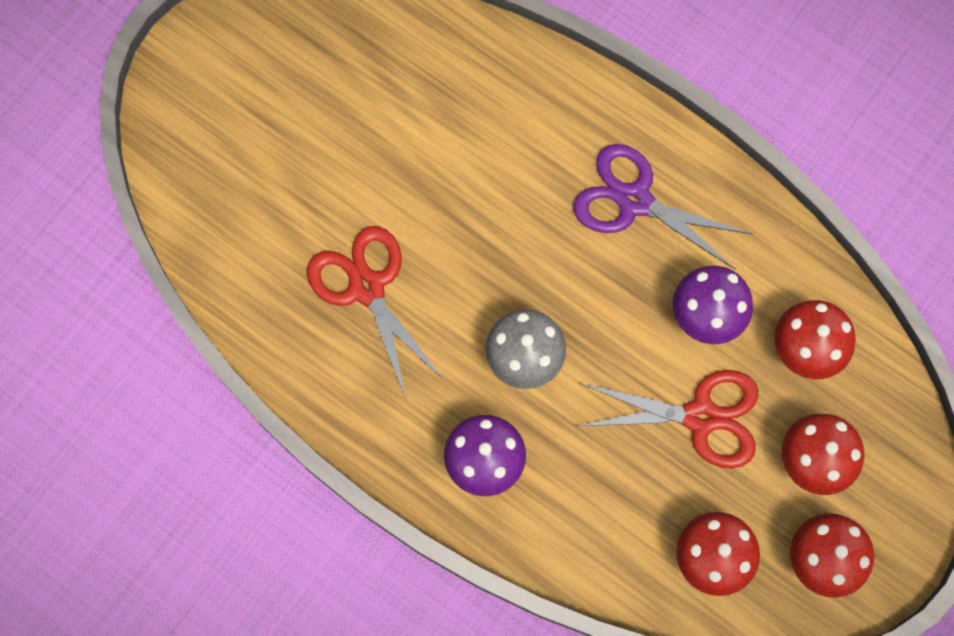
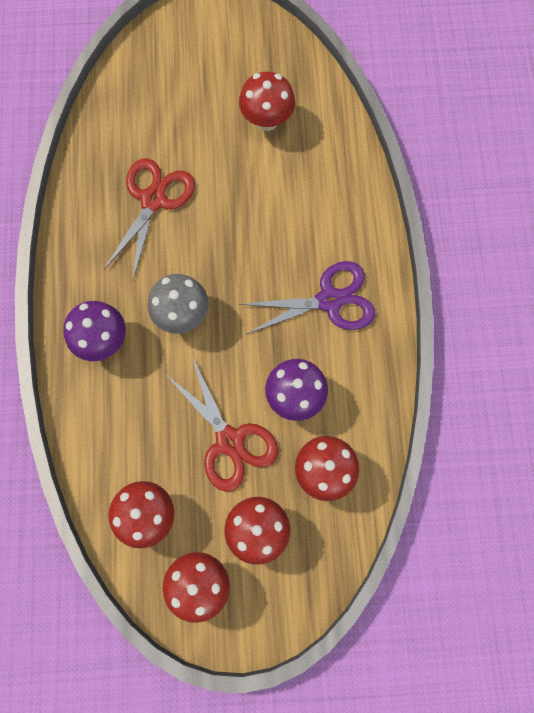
camera: 50 degrees right, 0 degrees up
purple scissors [573,144,753,269] -> purple scissors turned 90 degrees clockwise [238,261,375,335]
none -> red mushroom [239,72,295,131]

